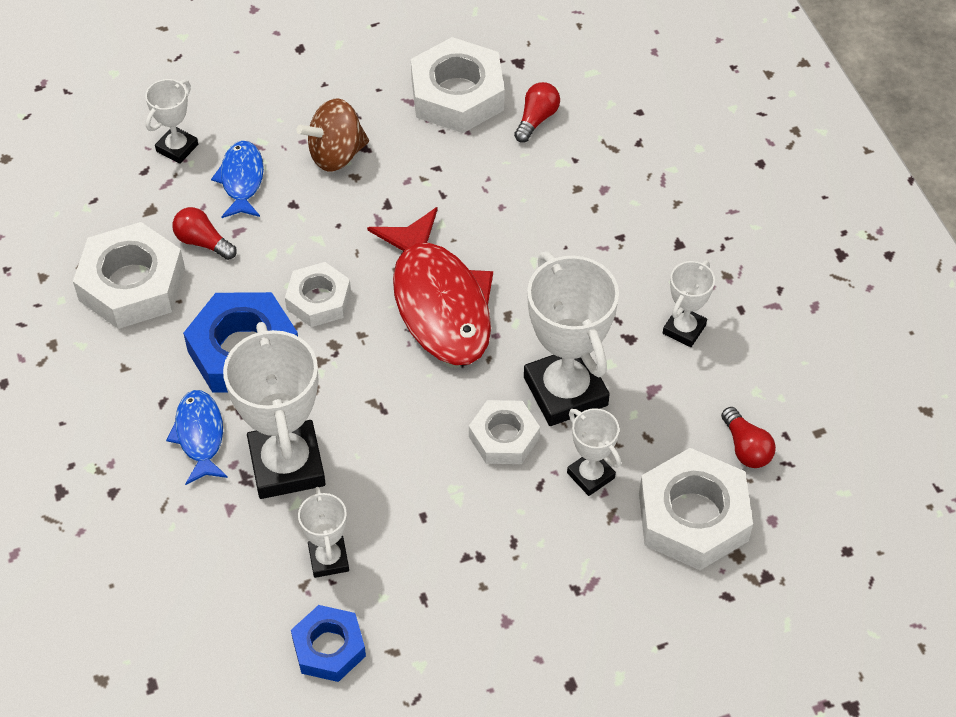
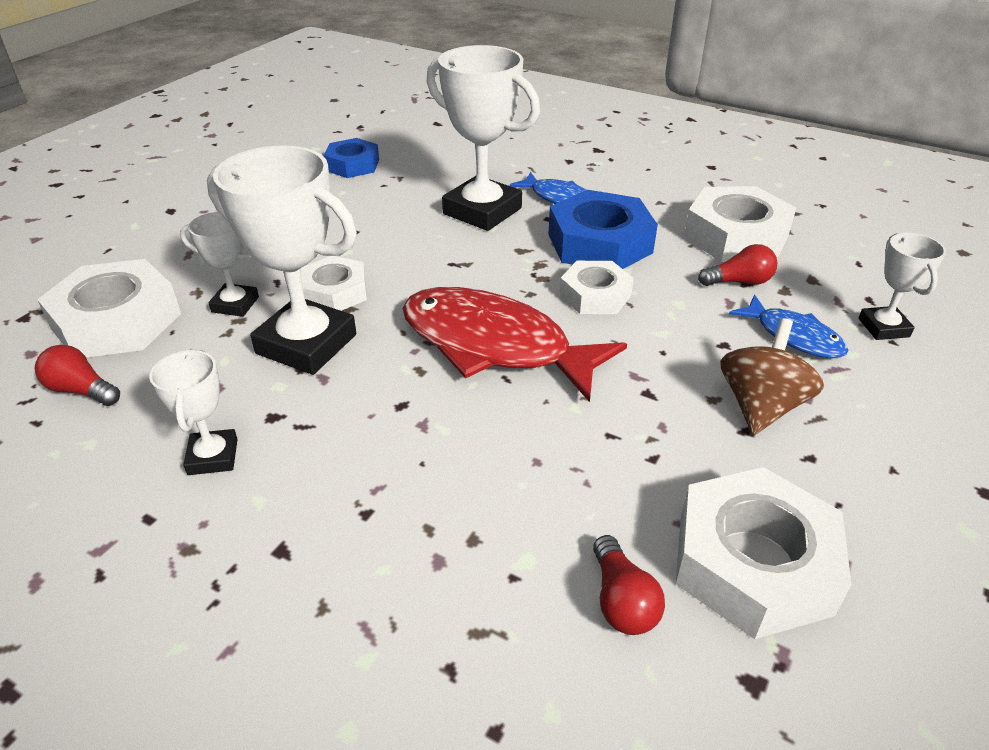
camera: 140 degrees right, 15 degrees down
white trophy [298,487,349,578] -> none

